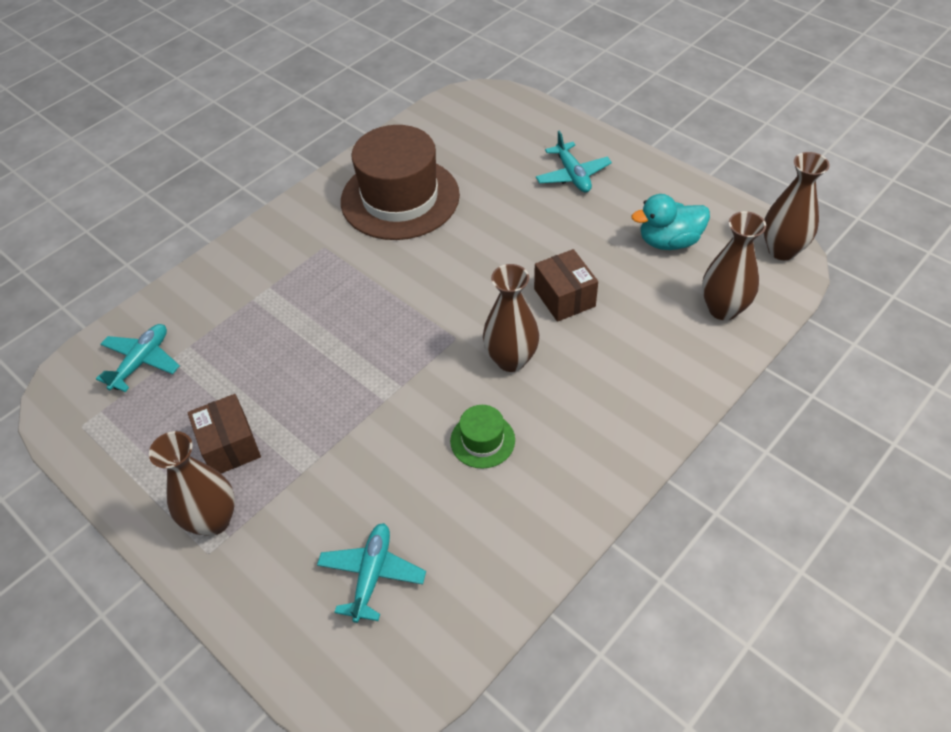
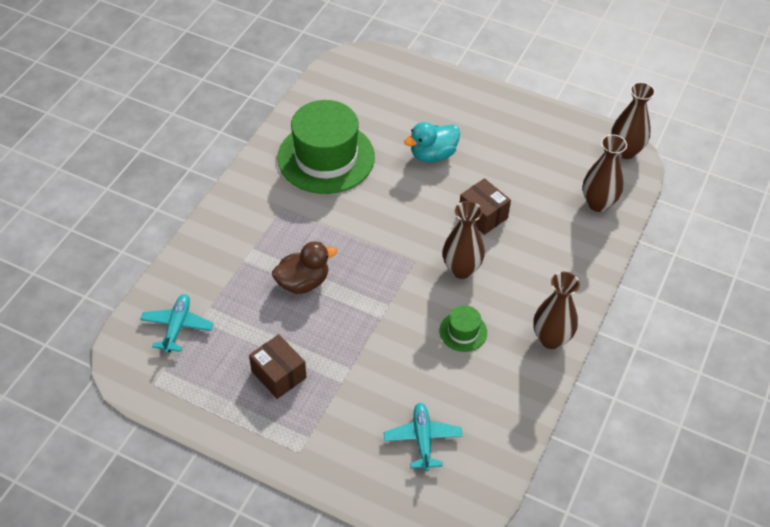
camera: 20 degrees left, 0 degrees up
brown vase [149,431,235,536] -> brown vase moved to [533,272,580,349]
brown hat [341,125,460,240] -> green hat [277,100,375,194]
turquoise plane [536,130,612,193] -> none
turquoise duck [632,194,710,250] -> turquoise duck moved to [404,122,460,162]
none -> brown duck [272,241,337,294]

